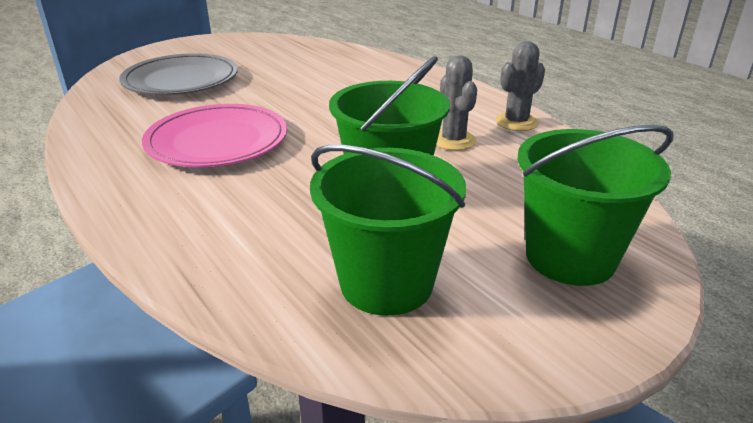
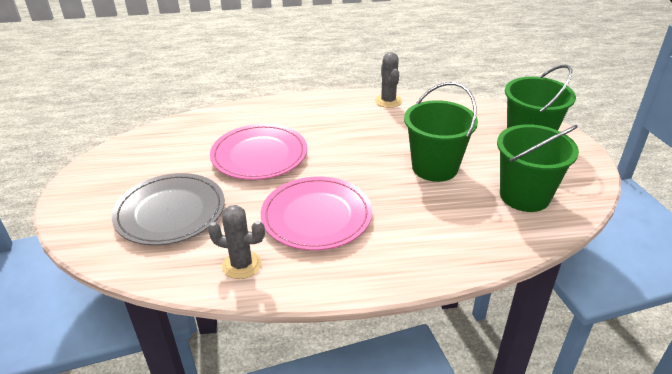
camera: 60 degrees left, 5 degrees up
grey cactus [436,55,477,150] -> grey cactus moved to [208,205,265,279]
none -> pink plate [210,124,307,180]

